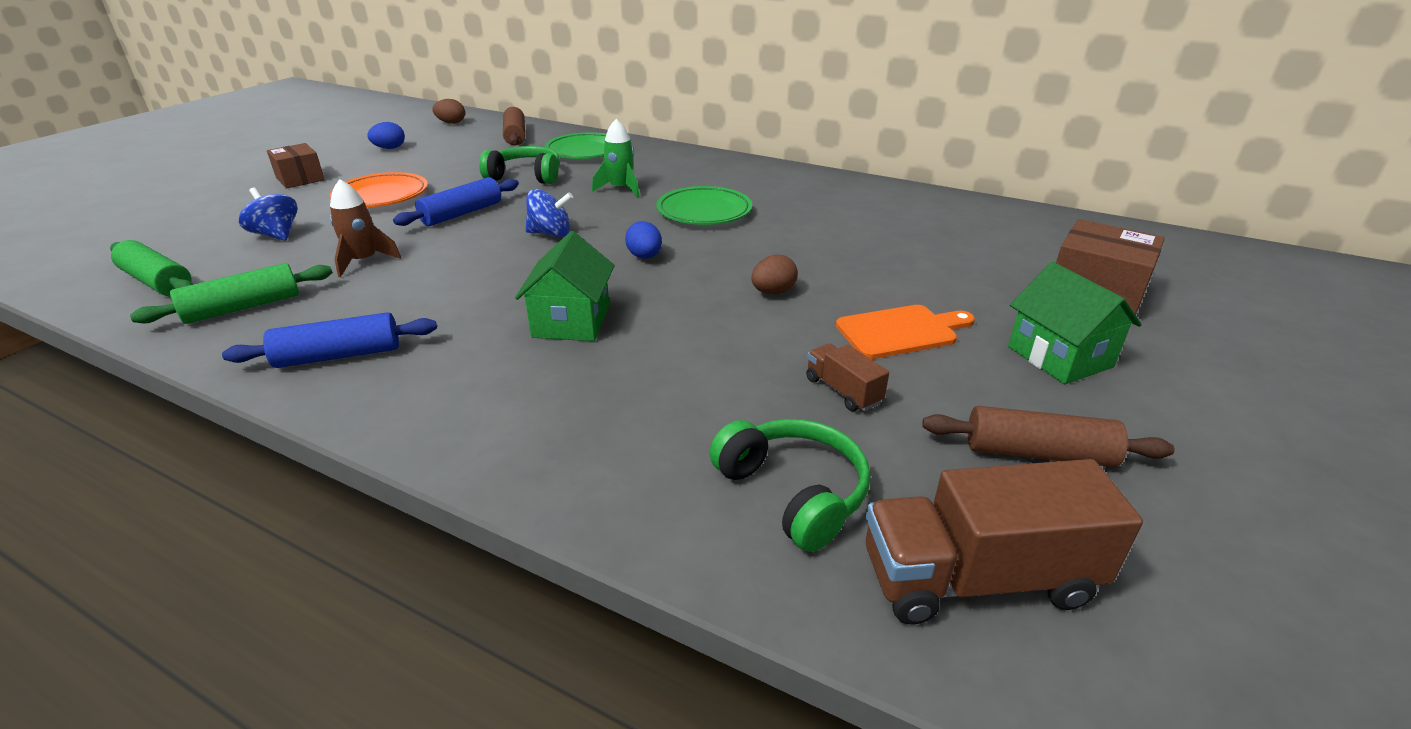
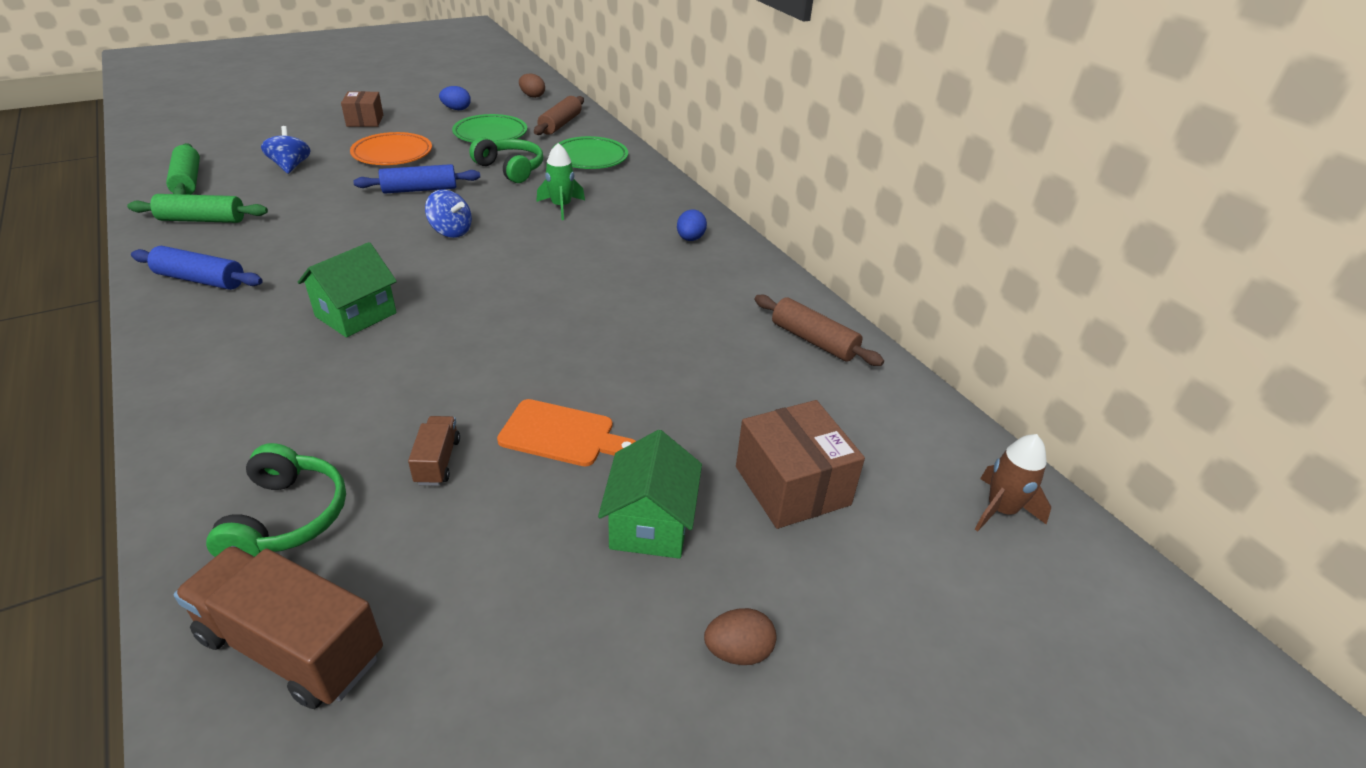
camera: 30 degrees right, 5 degrees up
brown rocket [330,179,401,277] -> brown rocket moved to [975,434,1051,532]
blue egg [625,221,662,259] -> blue egg moved to [677,209,707,241]
green plate [656,186,752,225] -> green plate moved to [452,114,527,142]
brown egg [751,254,798,295] -> brown egg moved to [704,608,776,665]
brown rolling pin [922,406,1174,467] -> brown rolling pin moved to [755,295,884,366]

